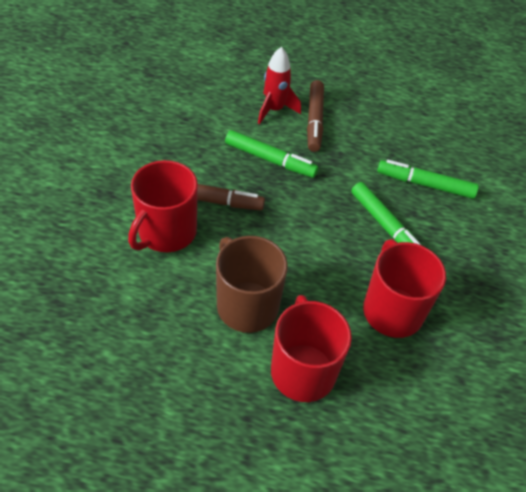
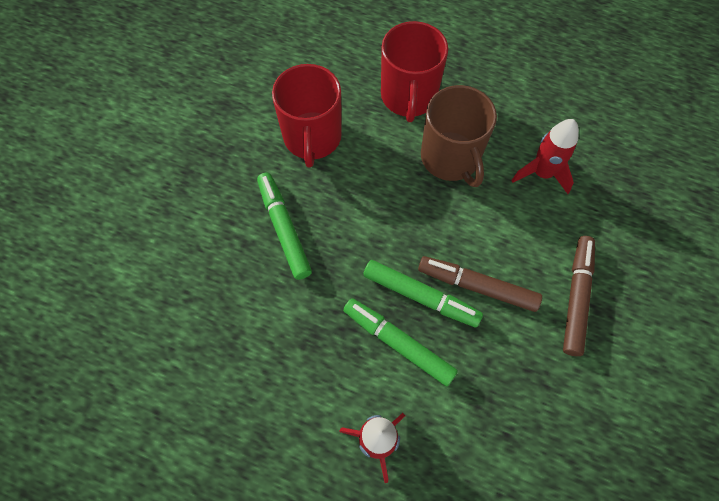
camera: 165 degrees left, 15 degrees up
red mug [128,160,198,252] -> none
brown marker [307,80,324,152] -> brown marker moved to [563,236,595,356]
green marker [377,160,479,199] -> green marker moved to [363,260,483,328]
none -> red rocket [511,119,579,194]

